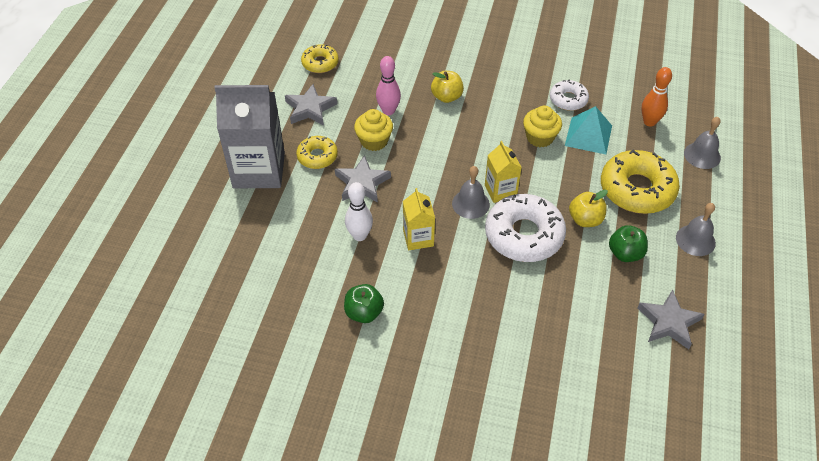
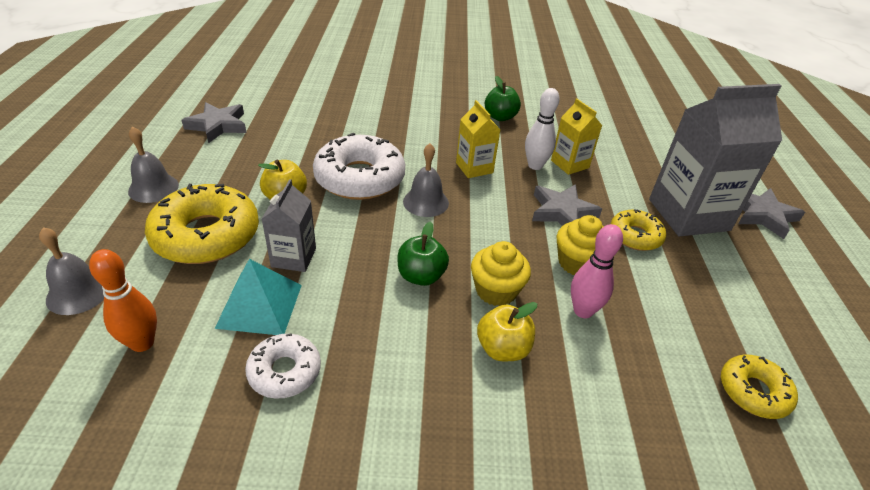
camera: 165 degrees right, 10 degrees down
grey star [285,84,337,126] -> grey star moved to [738,188,805,239]
yellow carton [485,141,522,203] -> yellow carton moved to [551,98,602,175]
yellow cupcake [523,106,562,147] -> yellow cupcake moved to [471,241,531,306]
green apple [609,225,648,262] -> green apple moved to [398,221,449,286]
none -> grey carton [262,179,316,272]

